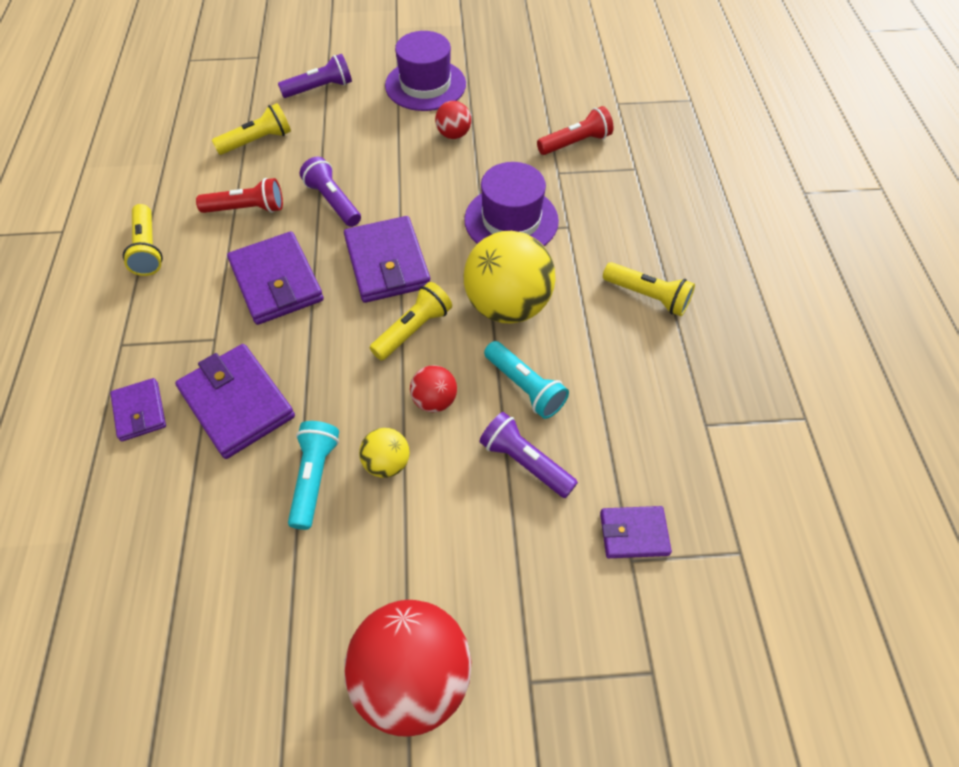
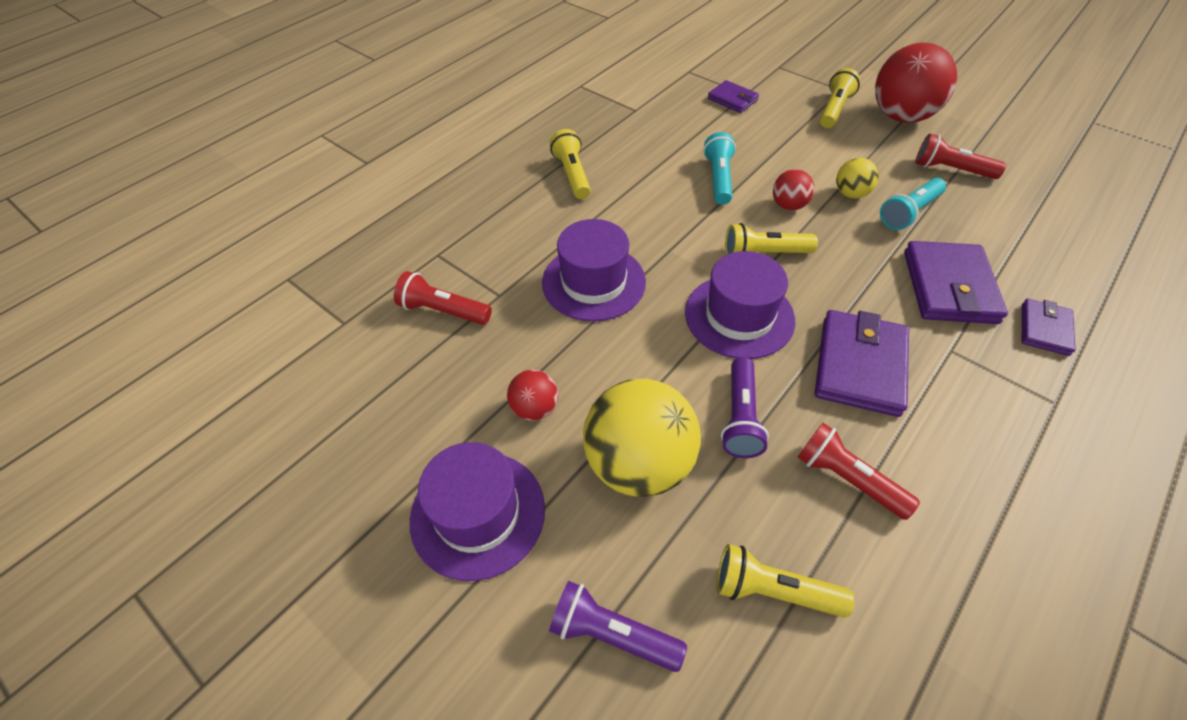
camera: 135 degrees left, 5 degrees down
yellow flashlight [123,204,163,276] -> yellow flashlight moved to [820,68,860,128]
purple wallet [344,216,430,303] -> purple hat [685,251,795,359]
yellow ball [464,231,555,323] -> yellow ball moved to [583,379,701,497]
purple flashlight [479,412,578,498] -> none
none -> red flashlight [915,133,1006,179]

